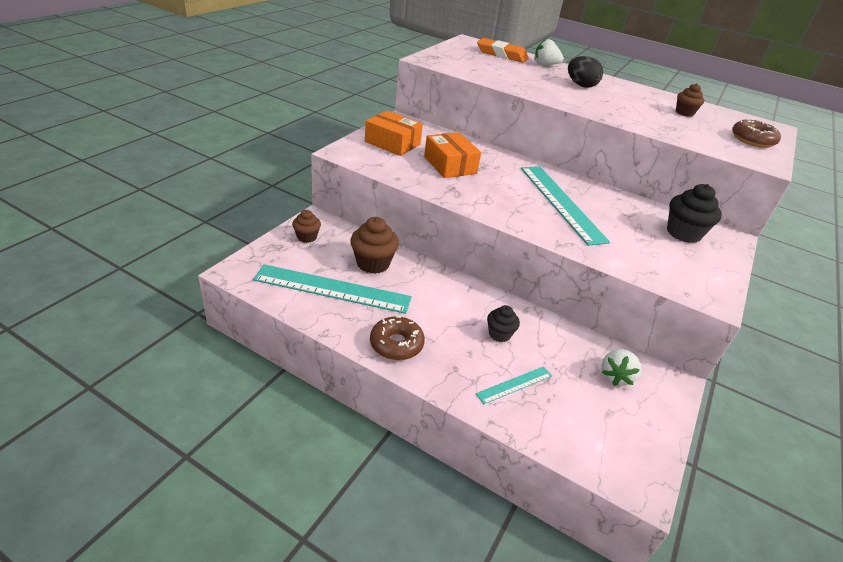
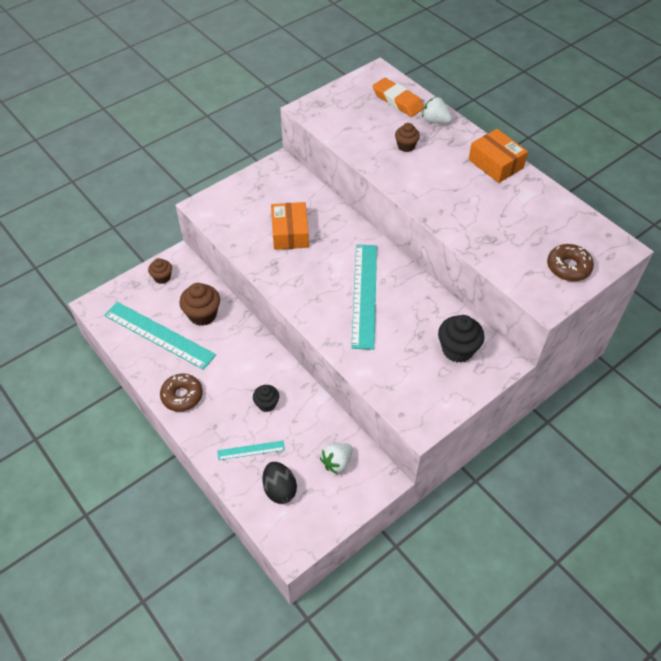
camera: 25 degrees right, 15 degrees up
orange box [365,111,423,156] -> orange box moved to [469,129,528,183]
black egg [568,56,603,88] -> black egg moved to [263,462,297,504]
brown cupcake [676,84,704,117] -> brown cupcake moved to [395,123,420,152]

